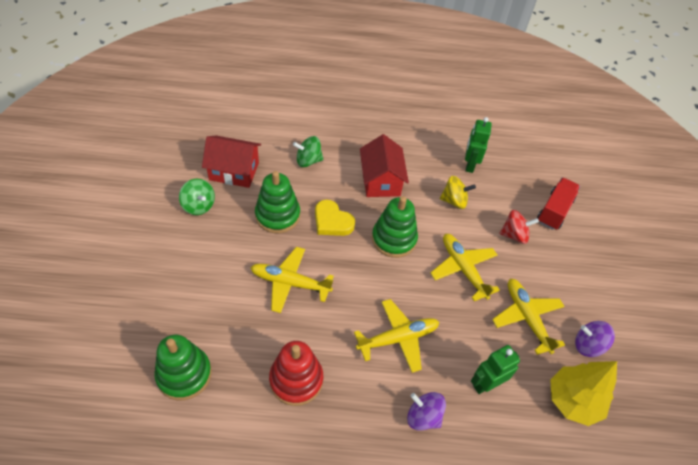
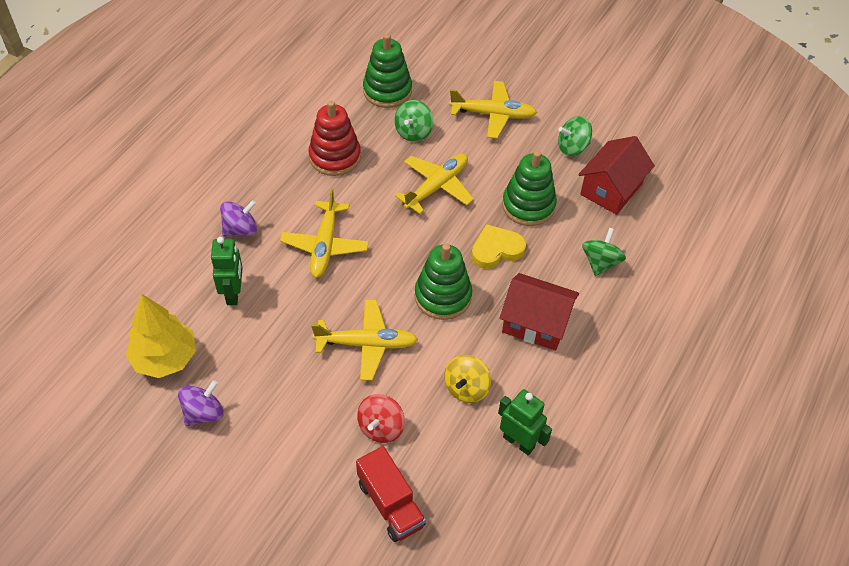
camera: 120 degrees right, 0 degrees up
yellow plane [492,279,565,355] -> yellow plane moved to [449,81,537,139]
none -> green spinning top [394,100,433,142]

